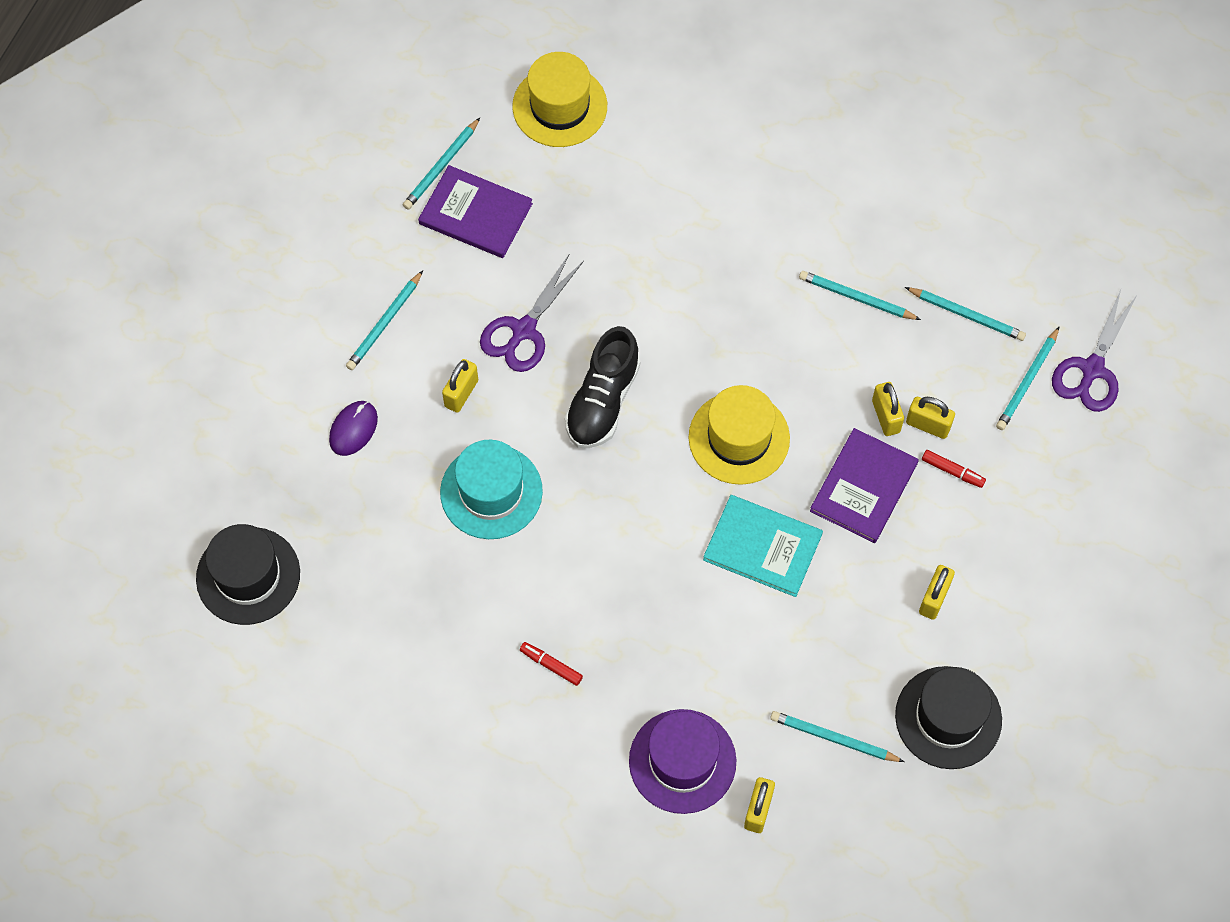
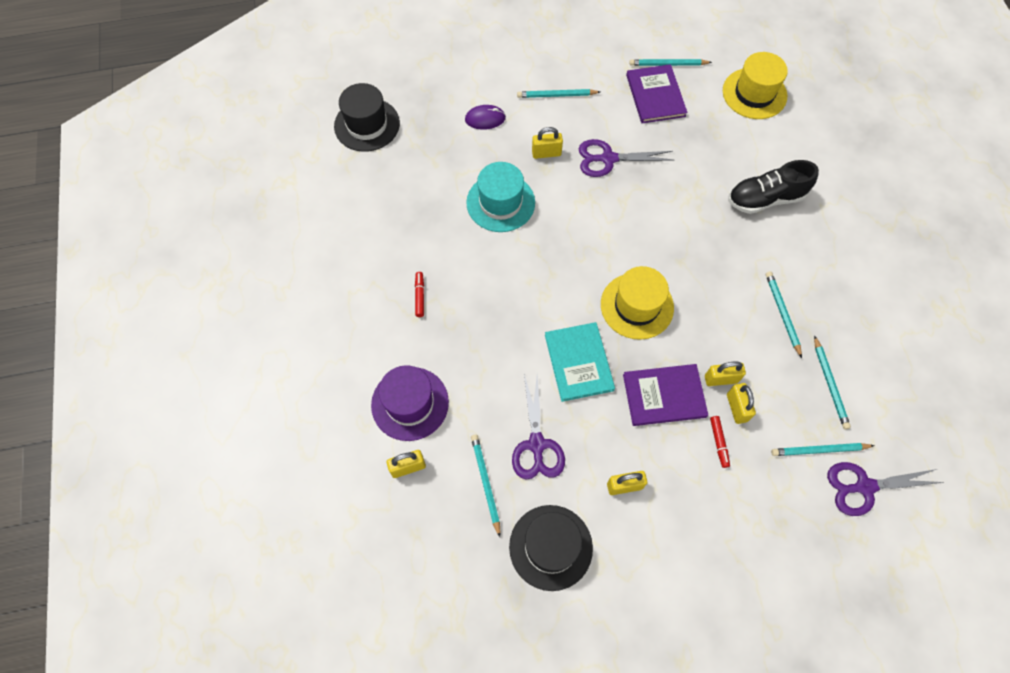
camera: 55 degrees right, 0 degrees up
black shoe [565,326,640,448] -> black shoe moved to [728,160,819,214]
yellow padlock [872,382,904,436] -> yellow padlock turned 45 degrees clockwise [705,361,746,386]
none -> purple scissors [512,374,565,479]

